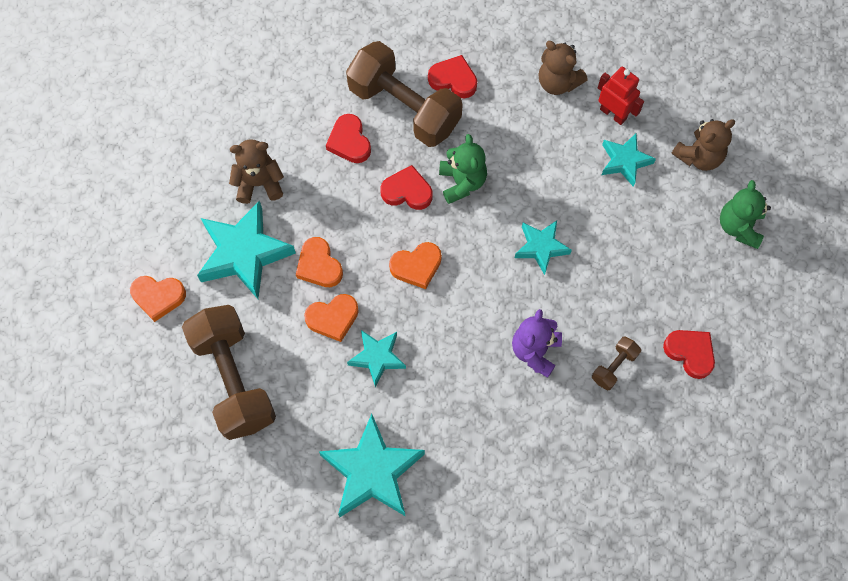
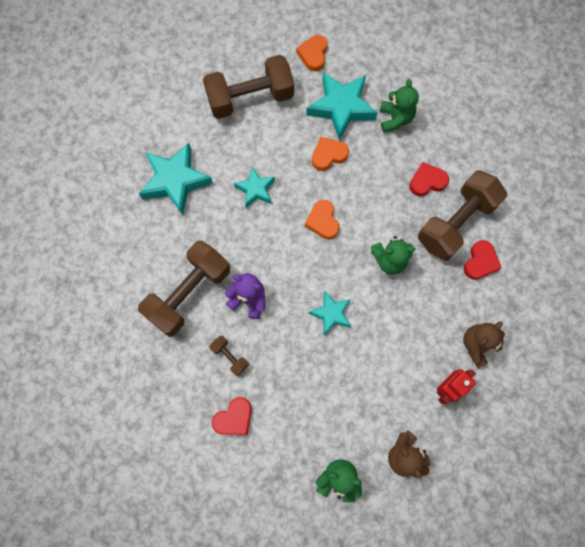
camera: 95 degrees right, 5 degrees up
brown teddy bear [229,140,284,204] -> green teddy bear [380,79,419,133]
orange heart [304,294,359,342] -> none
red heart [380,165,432,210] -> none
turquoise star [602,133,656,187] -> none
none -> brown dumbbell [138,240,230,337]

